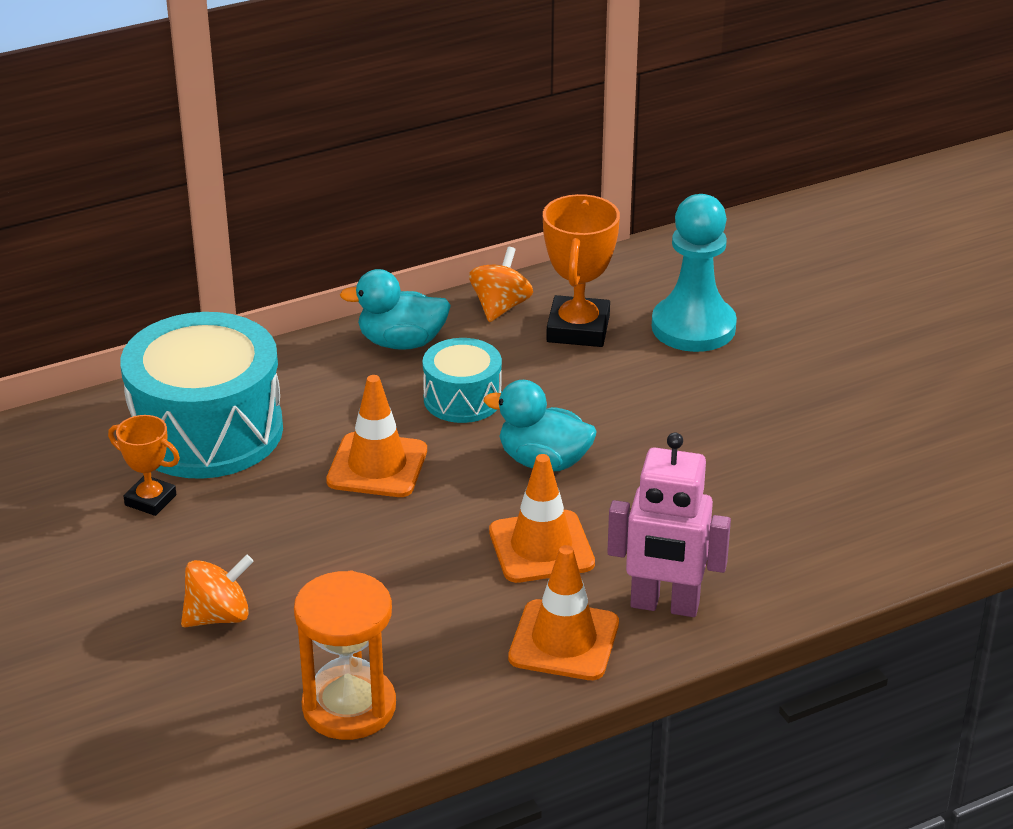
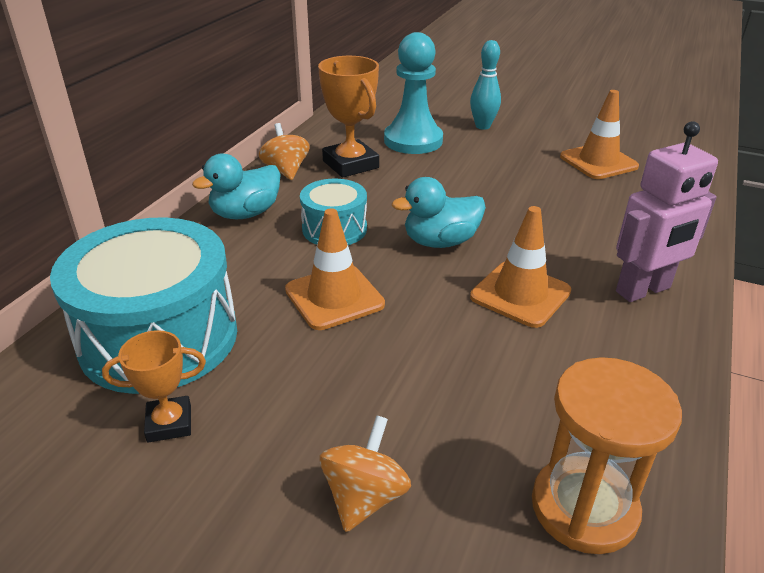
camera: 40 degrees left, 0 degrees up
orange traffic cone [508,545,619,680] -> orange traffic cone moved to [560,90,639,179]
none -> turquoise bowling pin [470,40,501,130]

